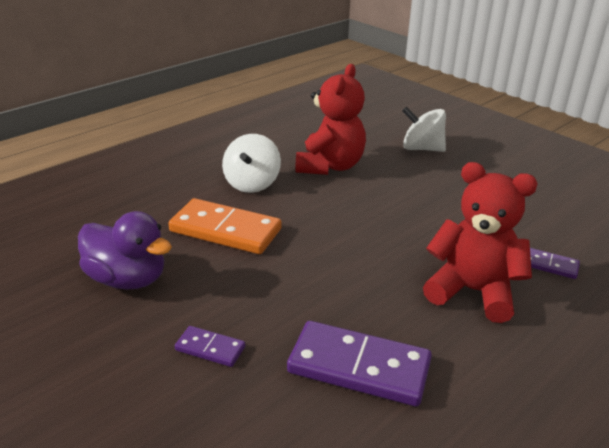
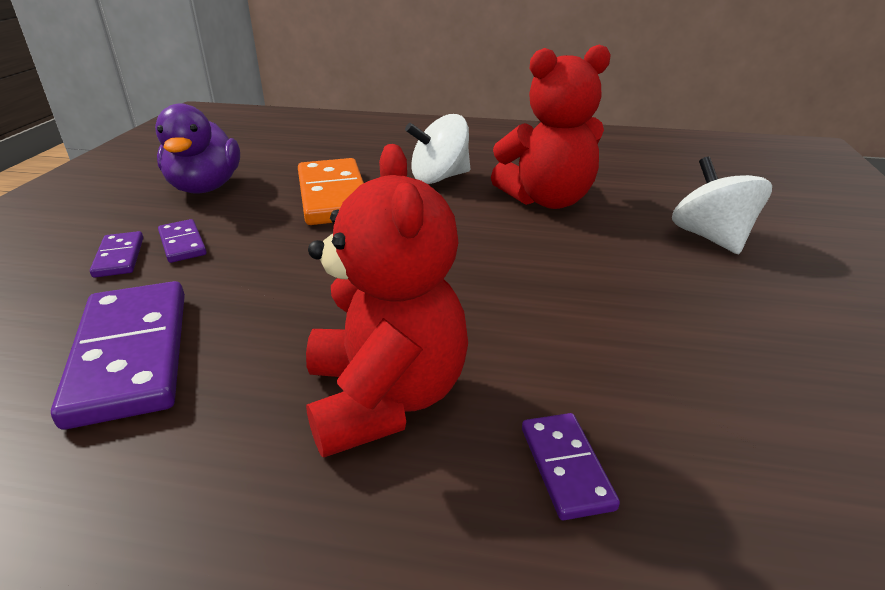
camera: 55 degrees right, 0 degrees up
none -> purple domino [158,219,207,263]

